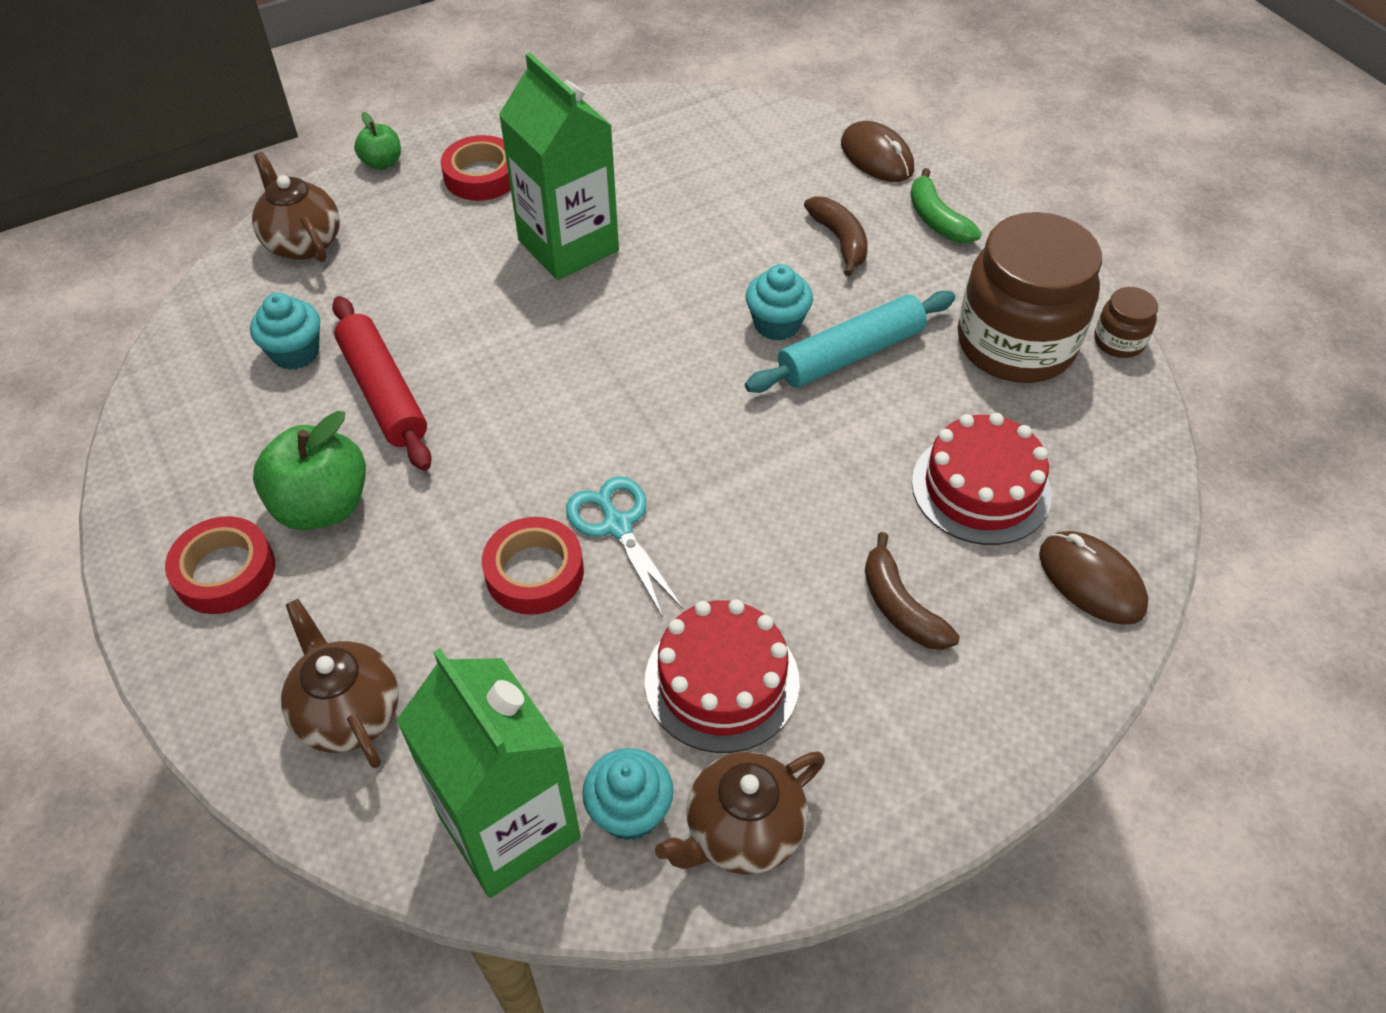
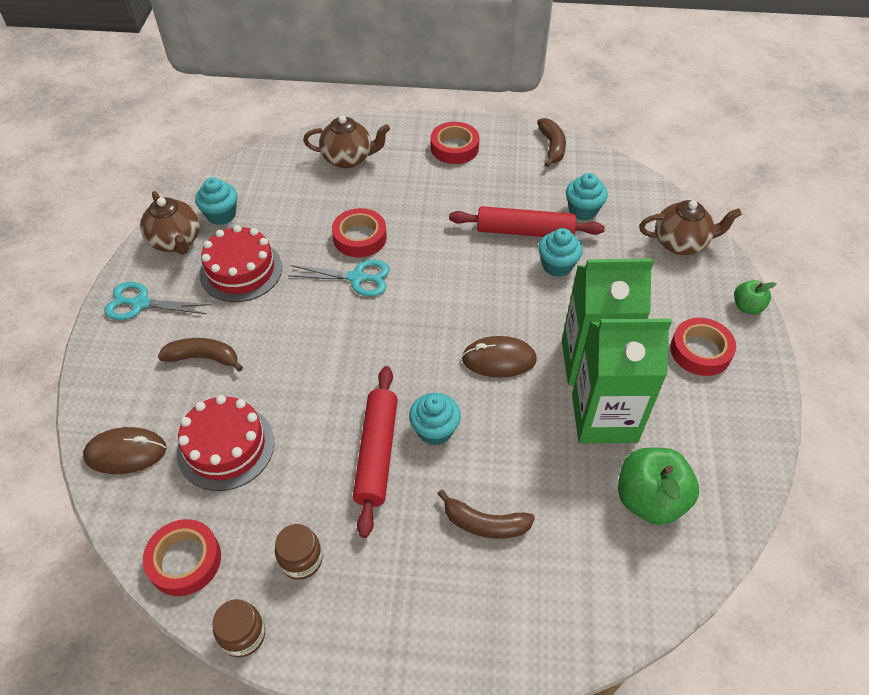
camera: 125 degrees right, 0 degrees up
green apple [253,411,366,530] -> green apple moved to [618,448,699,525]
green carton [396,648,581,898] -> green carton moved to [572,319,672,443]
brown teapot [655,751,825,875] -> brown teapot turned 150 degrees clockwise [140,191,200,255]
turquoise rolling pin [745,291,955,393] -> red rolling pin [353,366,398,538]
brown mouse [841,121,914,182] -> brown mouse moved to [462,336,537,378]
green banana [910,168,982,243] -> none
brown jar [958,212,1102,383] -> brown jar [275,524,322,580], size x0.43
none -> turquoise scissors [105,282,211,320]
none -> red tape [143,519,221,596]
none -> brown banana [537,118,566,167]
none -> turquoise cupcake [538,228,583,277]

